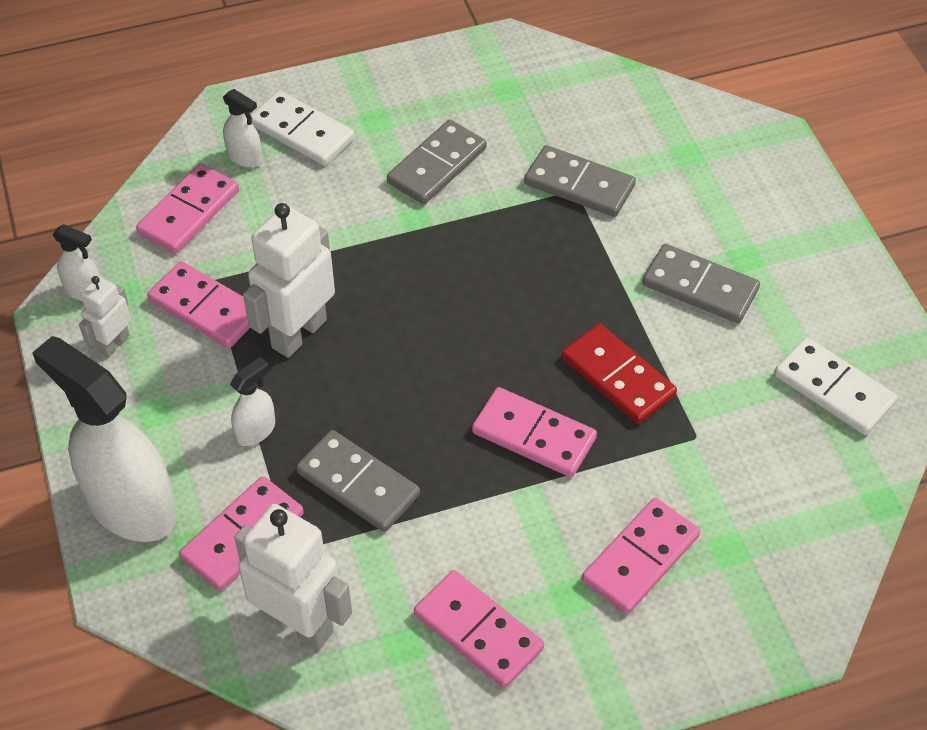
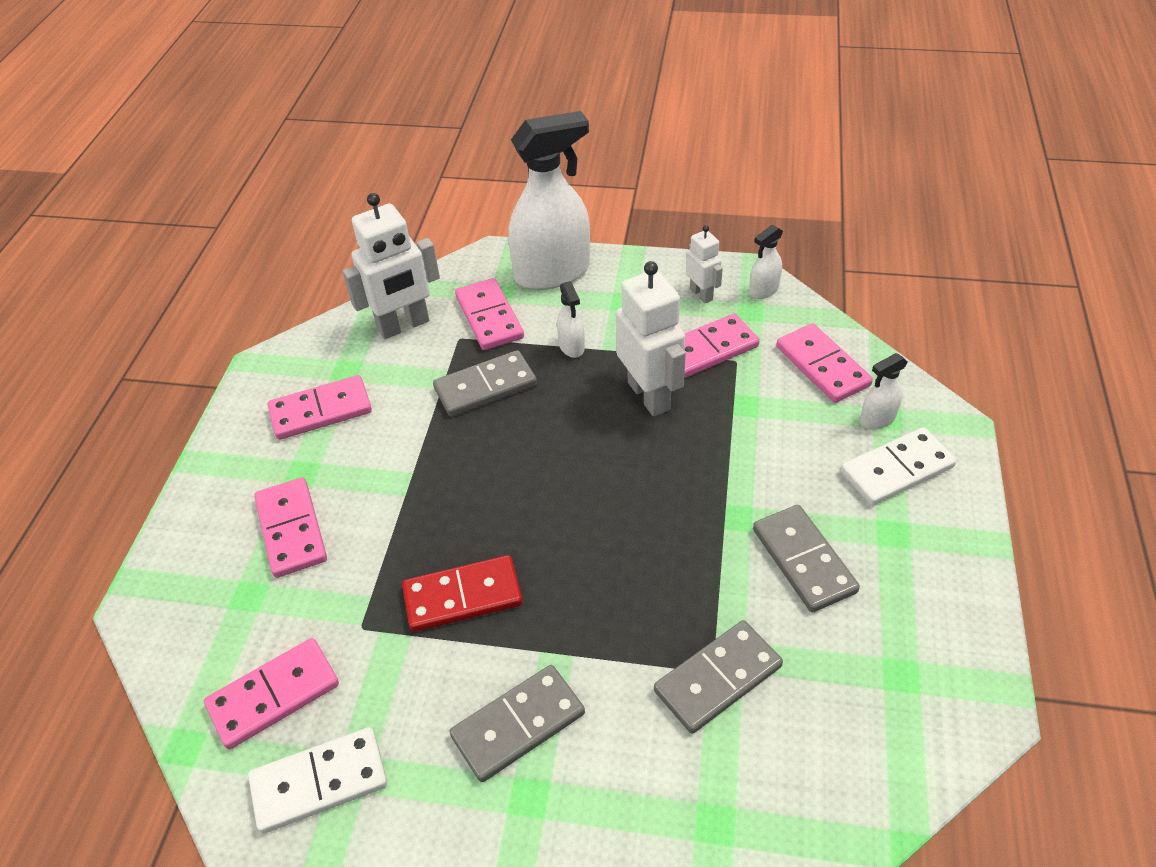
camera: 120 degrees right, 5 degrees down
pink domino [472,387,597,477] -> pink domino moved to [204,638,339,750]

